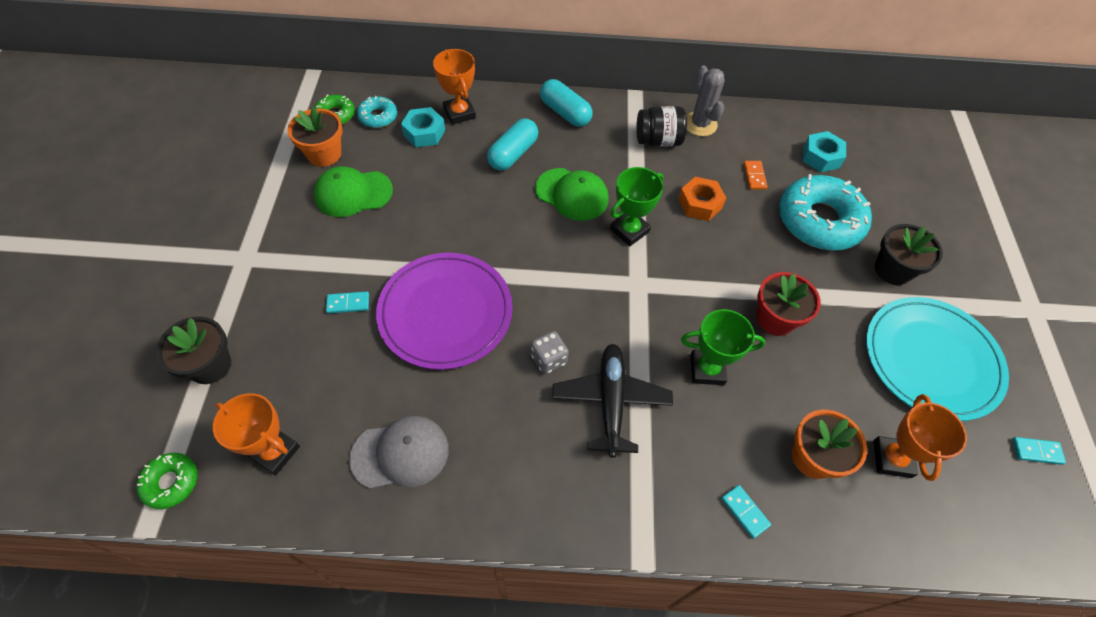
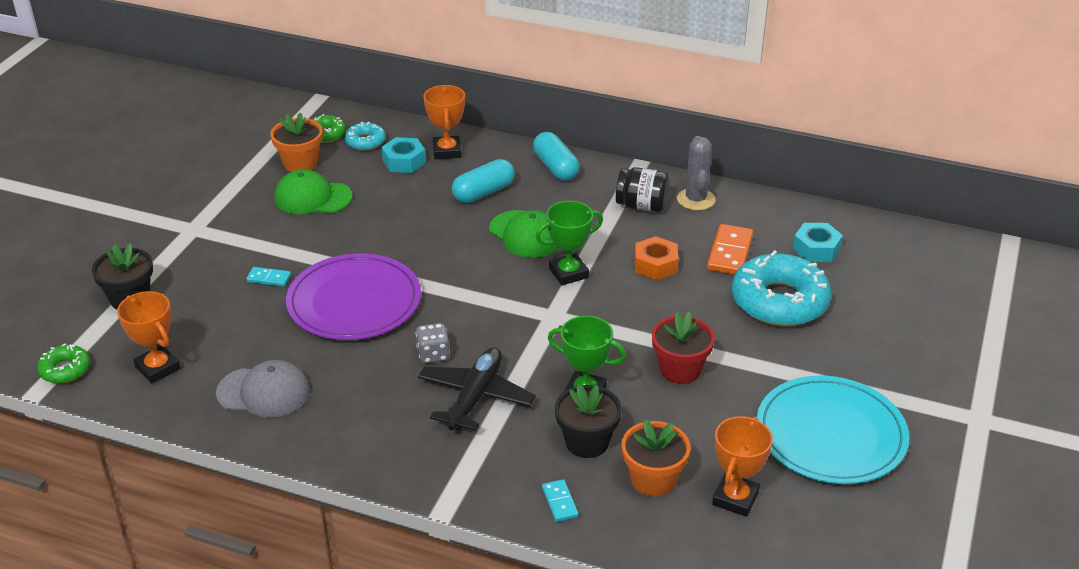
camera: 20 degrees right, 20 degrees down
orange domino [744,161,768,190] -> orange domino [707,224,753,275], size x1.78
black flower pot [875,224,943,285] -> black flower pot moved to [555,383,622,458]
turquoise domino [1012,437,1066,465] -> none

